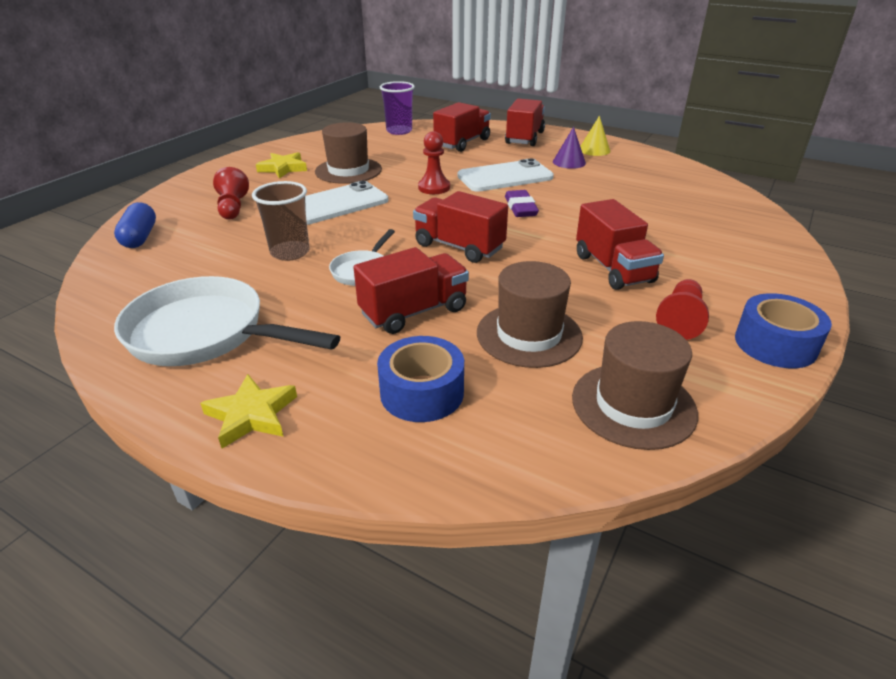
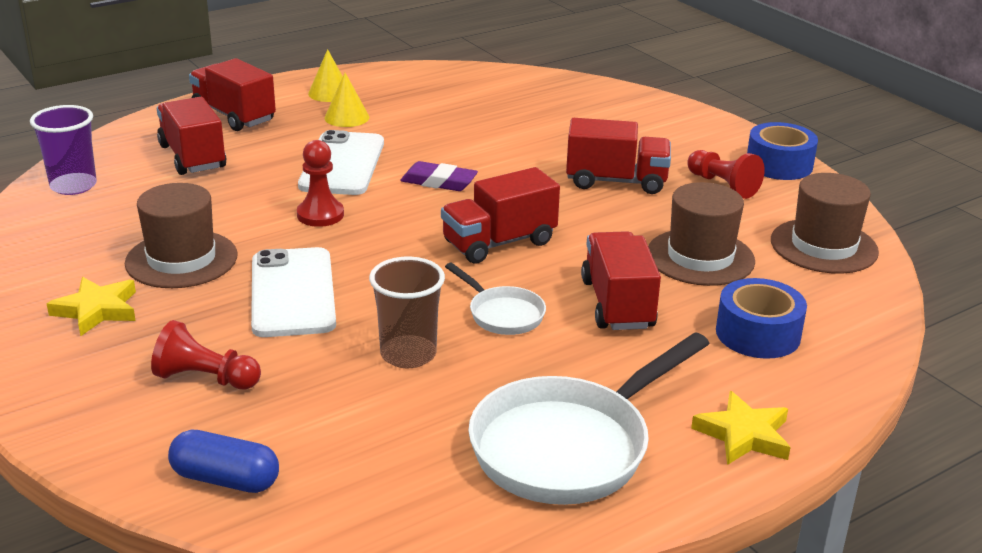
camera: 65 degrees left, 5 degrees down
purple cone [553,127,586,169] -> yellow cone [324,73,369,127]

